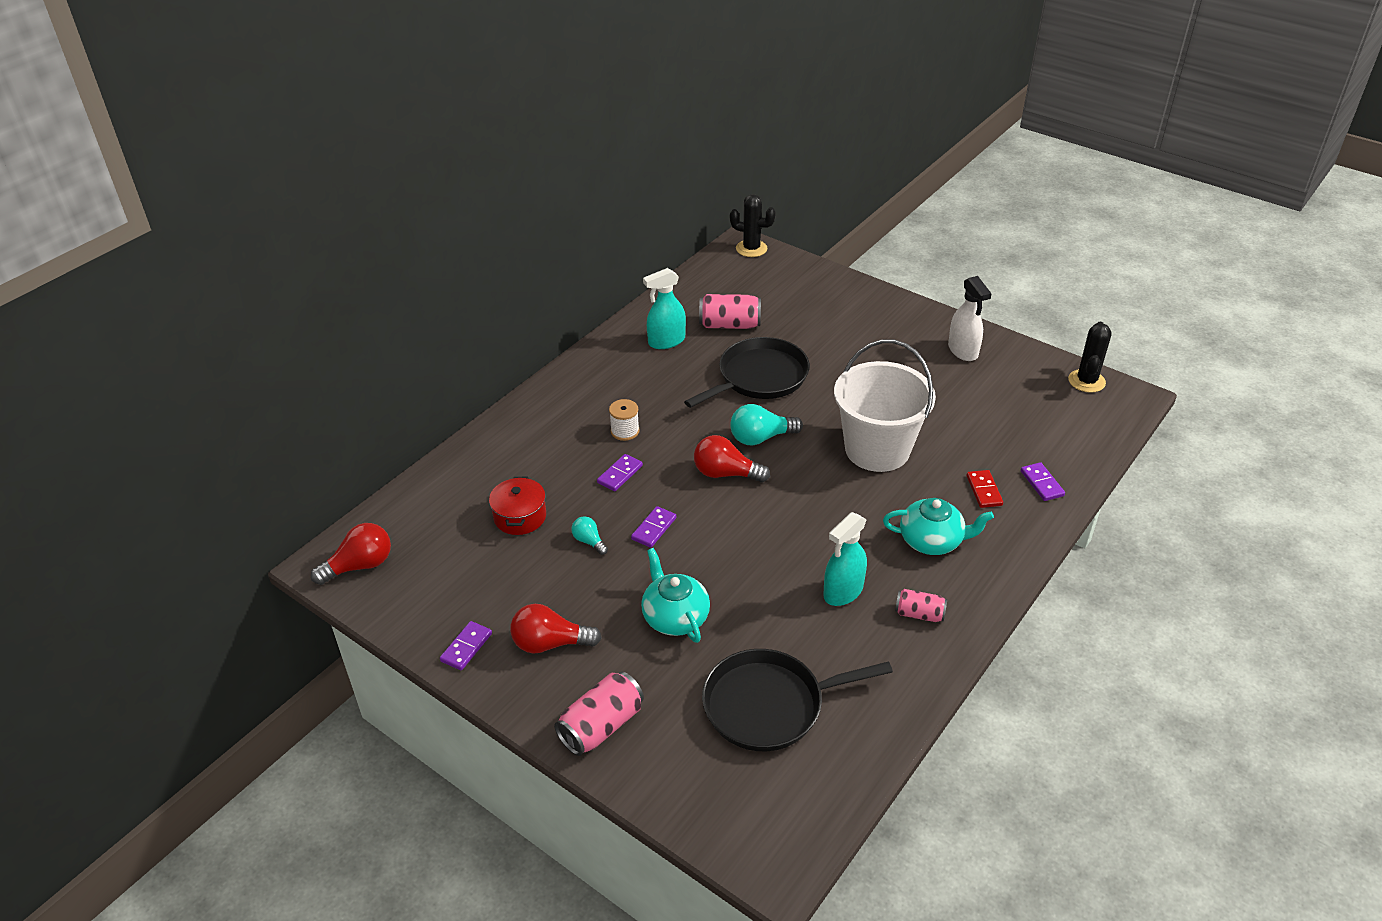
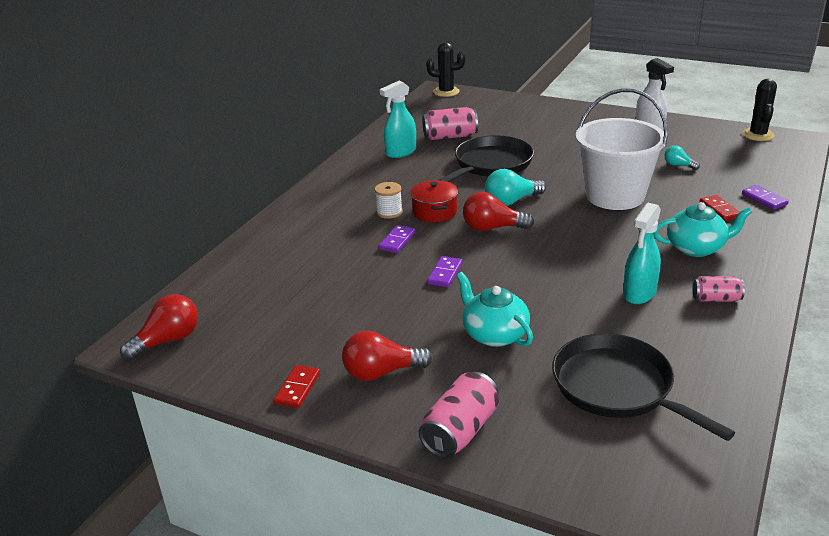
camera: 10 degrees left, 10 degrees down
purple domino [440,621,492,670] -> red domino [274,365,320,408]
red pot [489,477,546,535] -> red pot moved to [410,180,458,222]
turquoise light bulb [571,516,608,555] -> turquoise light bulb moved to [665,146,700,170]
black pan [702,649,893,751] -> black pan turned 75 degrees clockwise [552,333,735,441]

